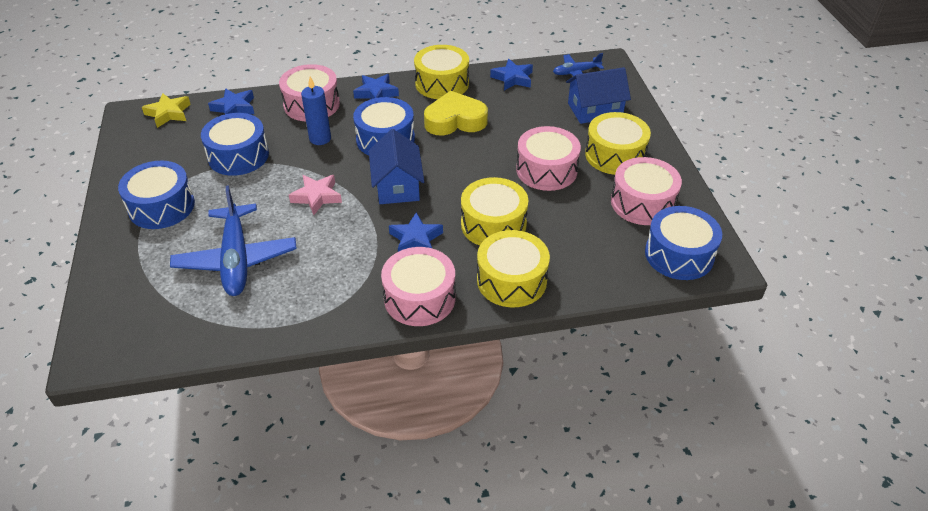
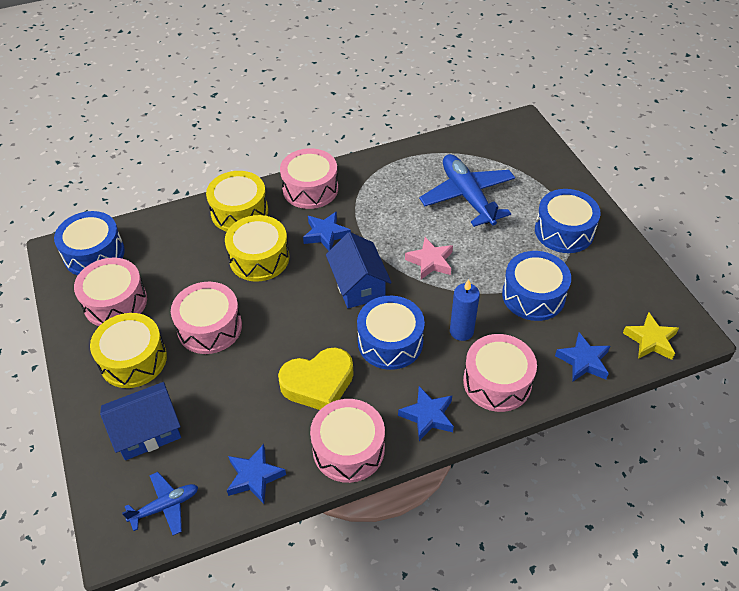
camera: 170 degrees right, 5 degrees up
yellow drum [414,45,469,99] -> pink drum [310,399,385,483]

